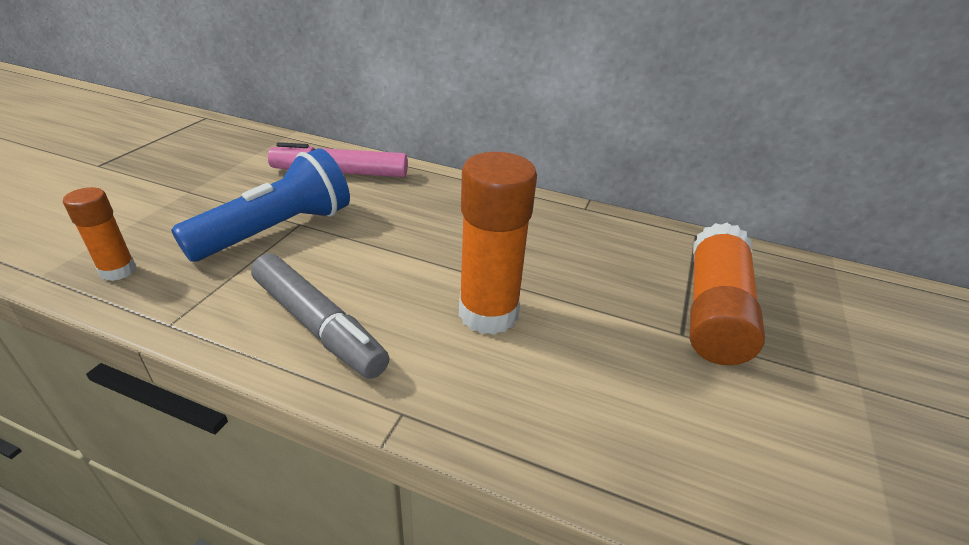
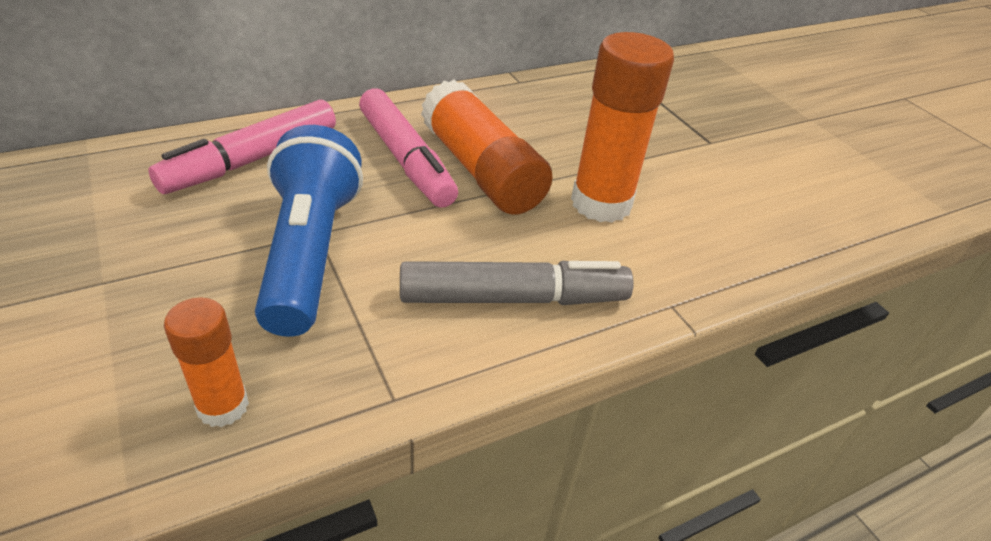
camera: 50 degrees left, 5 degrees up
orange glue stick [690,223,765,365] -> orange glue stick moved to [421,80,553,215]
none -> pink marker [359,89,458,208]

